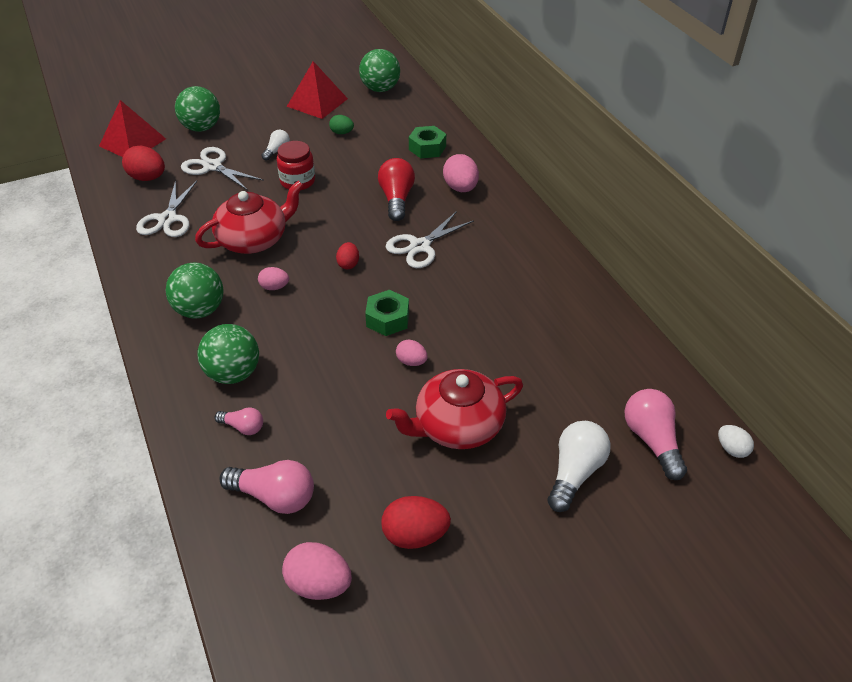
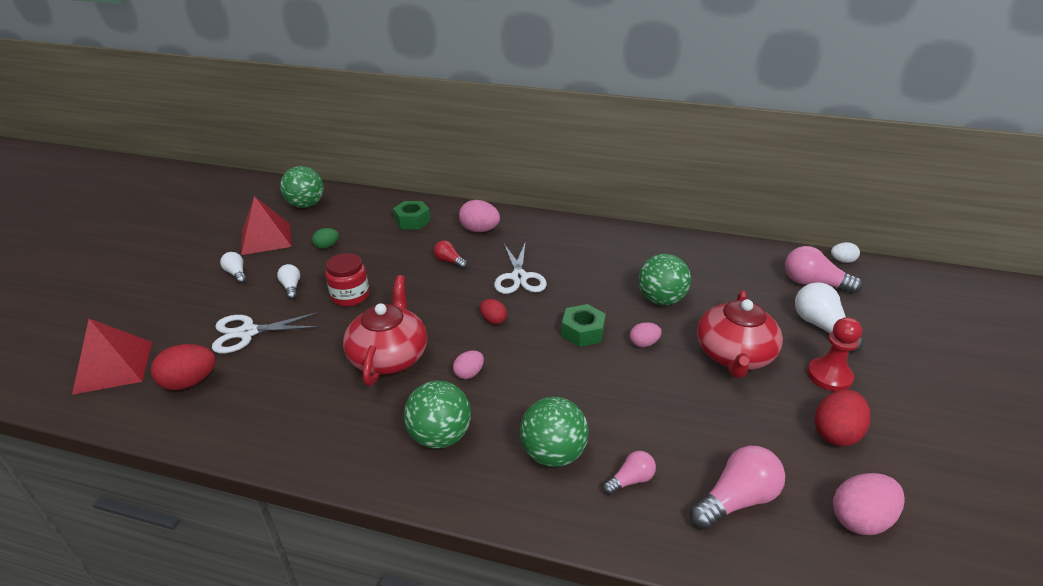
camera: 50 degrees left, 10 degrees down
white scissors [136,180,197,237] -> none
green ball [175,86,220,132] -> green ball moved to [638,254,691,305]
red light bulb [378,158,415,221] -> red light bulb [434,240,467,269], size x0.57
none -> white light bulb [220,252,247,284]
none -> red pawn [807,317,862,391]

